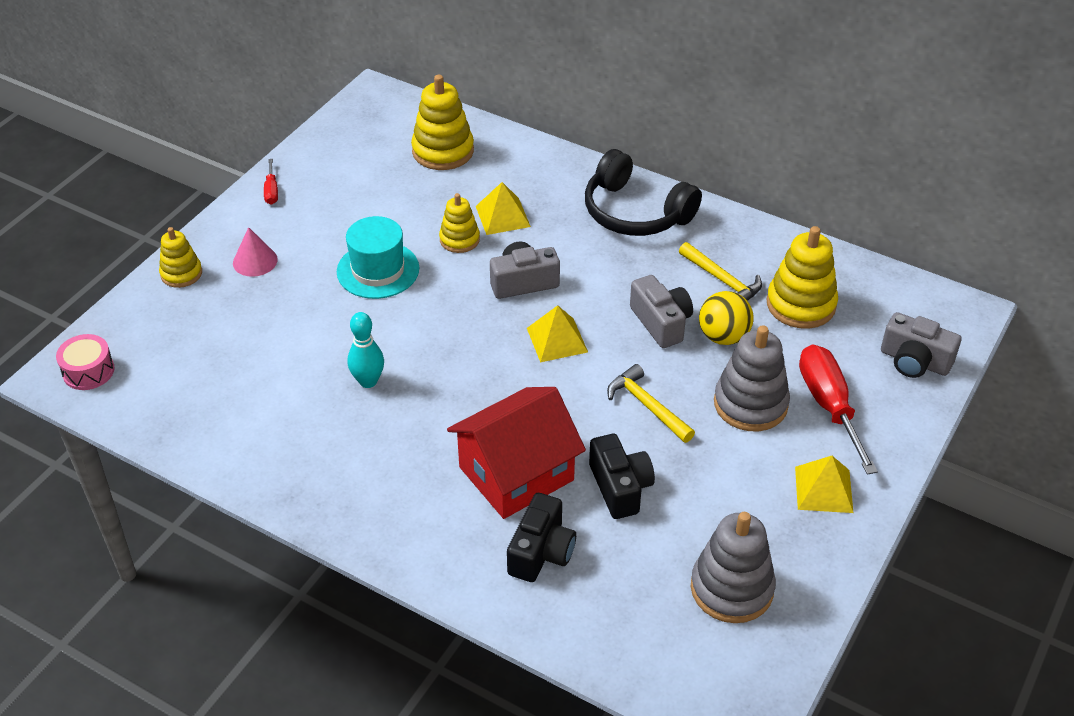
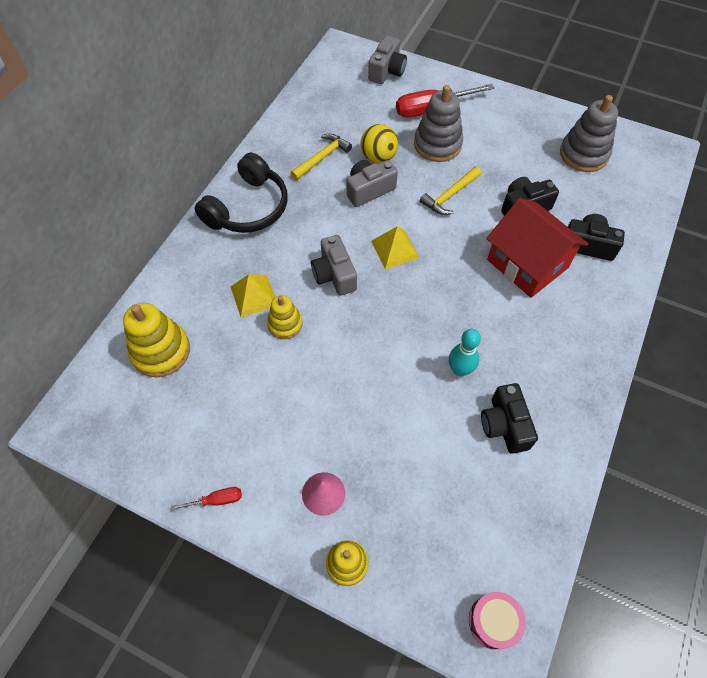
camera: 95 degrees left, 15 degrees up
turquoise hat [337,216,419,299] -> none
yellow stacking toy [767,226,838,329] -> none
yellow pyramid [795,456,853,513] -> none
none -> black camera [481,383,538,454]

